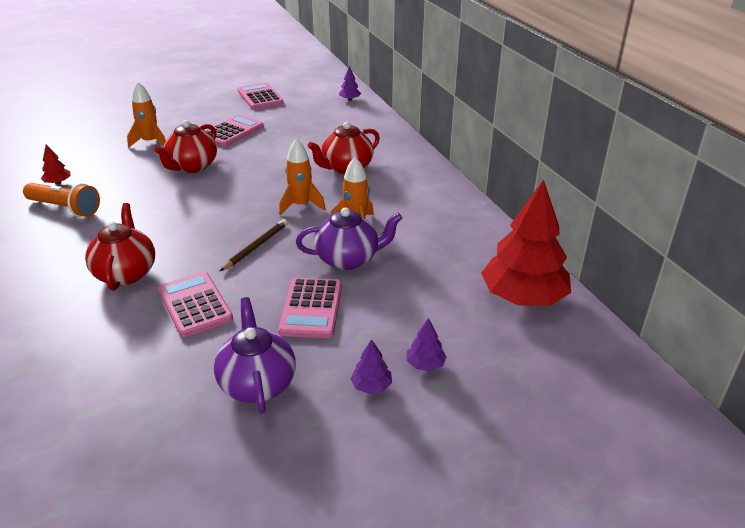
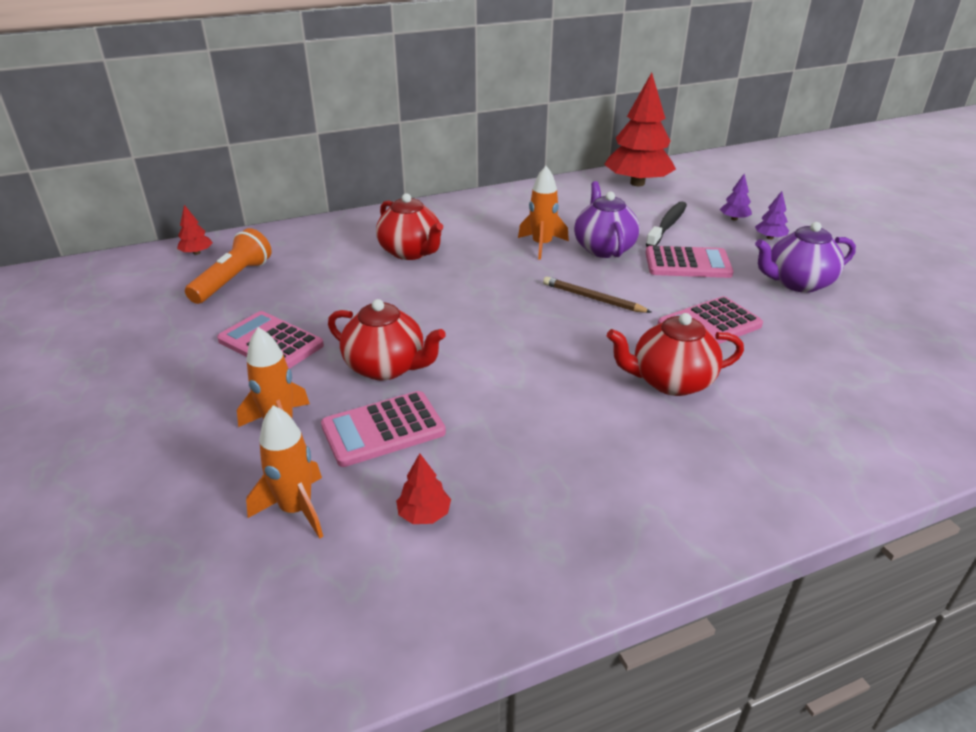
camera: 90 degrees left, 0 degrees up
orange flashlight [23,183,100,217] -> orange flashlight moved to [185,228,272,304]
pink calculator [238,83,284,110] -> pink calculator moved to [321,391,446,467]
orange rocket [279,138,326,215] -> orange rocket moved to [246,405,323,539]
purple tree [339,66,361,101] -> red tree [177,205,213,255]
none -> black toothbrush [646,201,687,247]

